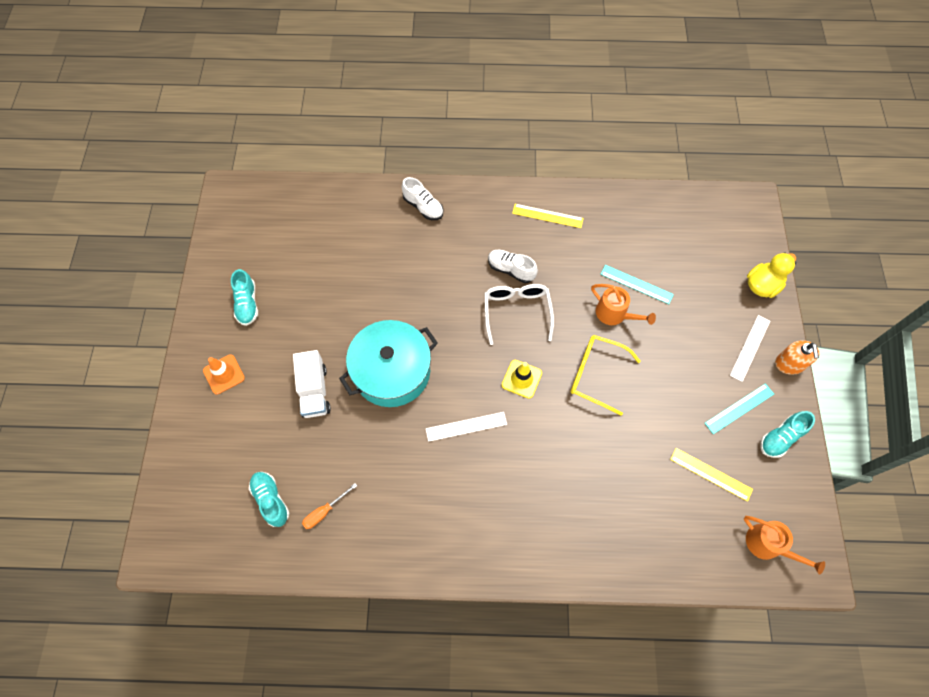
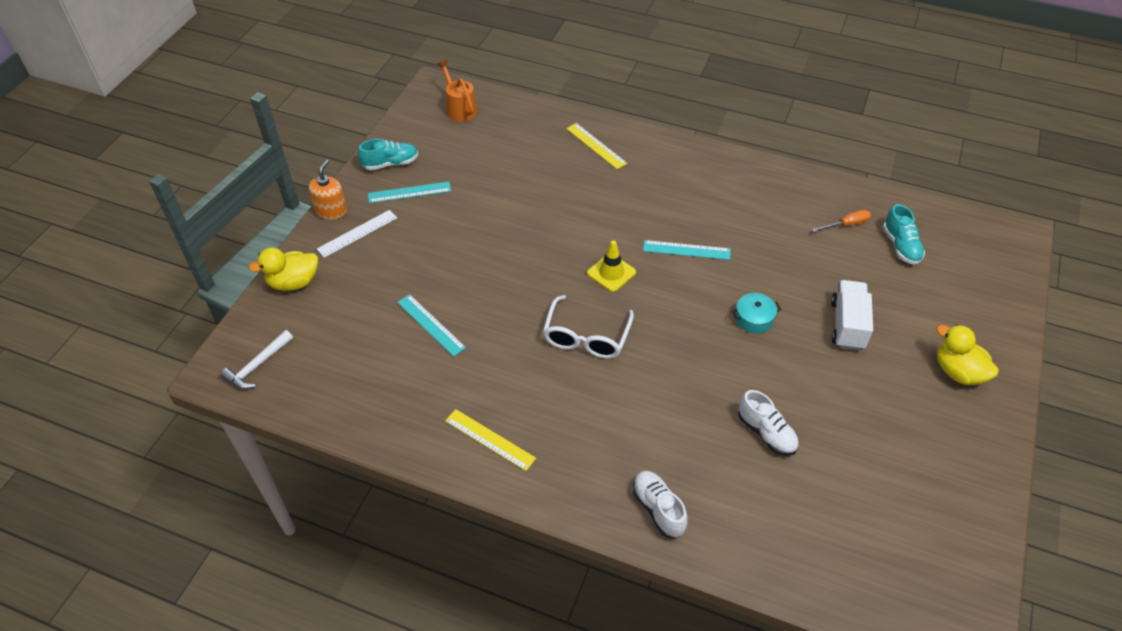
camera: 160 degrees left, 15 degrees down
orange traffic cone [203,354,245,395] -> yellow duck [936,325,999,385]
turquoise shoe [231,269,258,326] -> none
turquoise pot [339,320,438,407] -> turquoise pot [732,293,781,333], size x0.42
white ruler [426,412,507,442] -> turquoise ruler [643,240,731,260]
white shoe [488,250,538,283] -> white shoe moved to [738,390,799,456]
yellow glasses [571,335,641,416] -> none
orange watering can [591,284,656,325] -> none
yellow ruler [670,448,753,502] -> yellow ruler moved to [566,123,627,170]
none -> white hammer [220,330,293,389]

